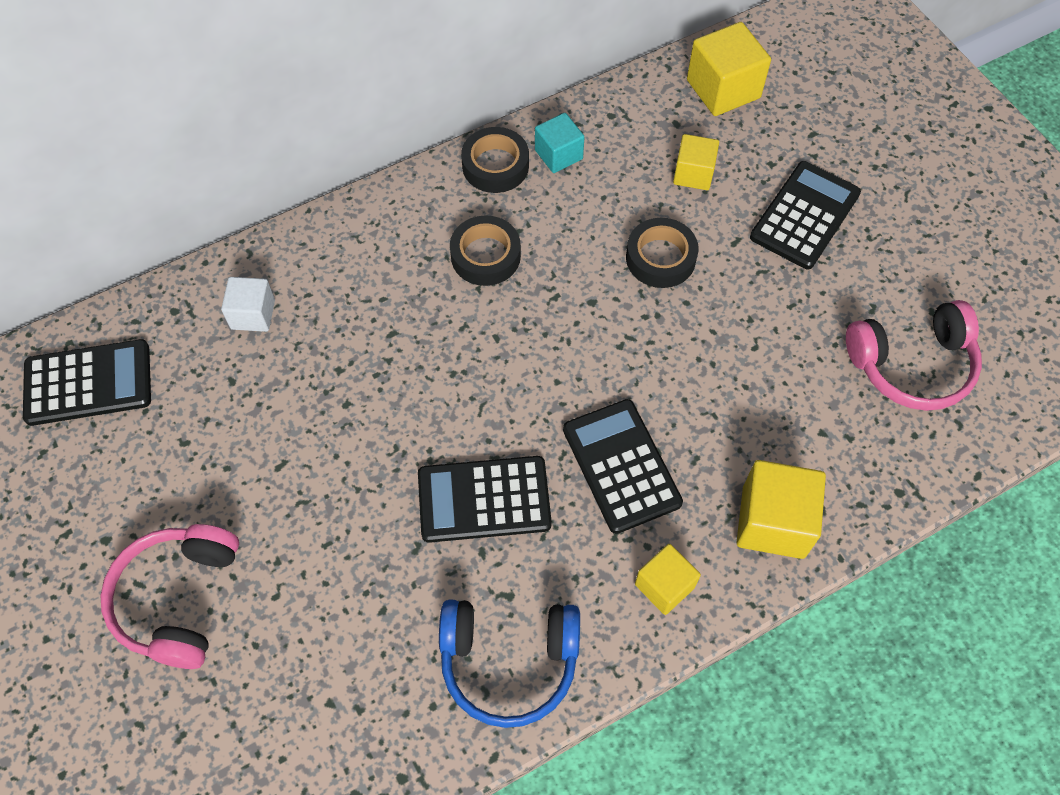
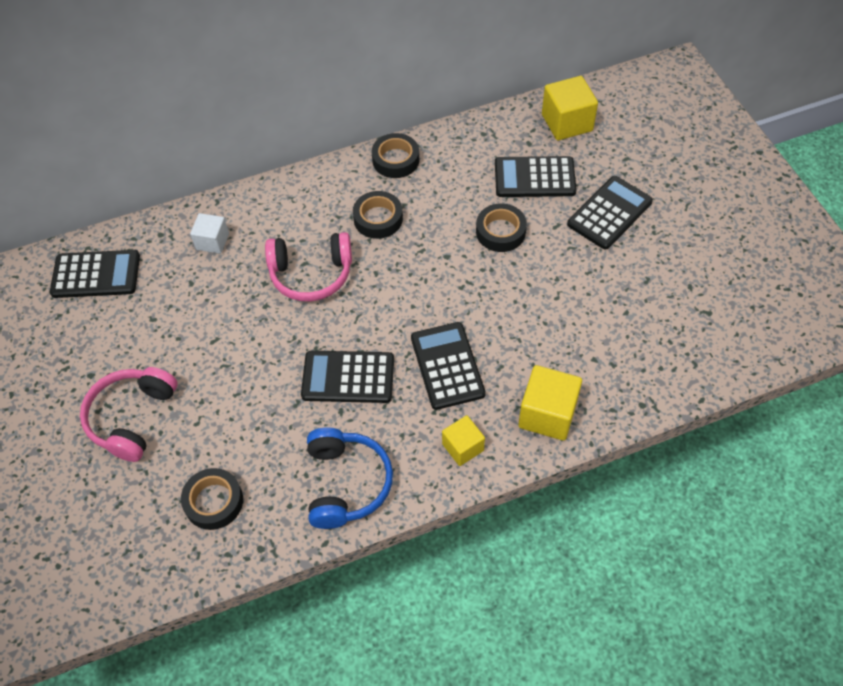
camera: 10 degrees right, 5 degrees down
blue headphones [439,600,580,728] -> blue headphones turned 105 degrees counterclockwise [307,427,393,529]
turquoise cube [535,113,585,173] -> none
yellow cube [673,134,719,190] -> black calculator [495,156,577,197]
pink headphones [846,300,982,411] -> pink headphones moved to [265,232,352,301]
none -> black tape [181,468,243,530]

